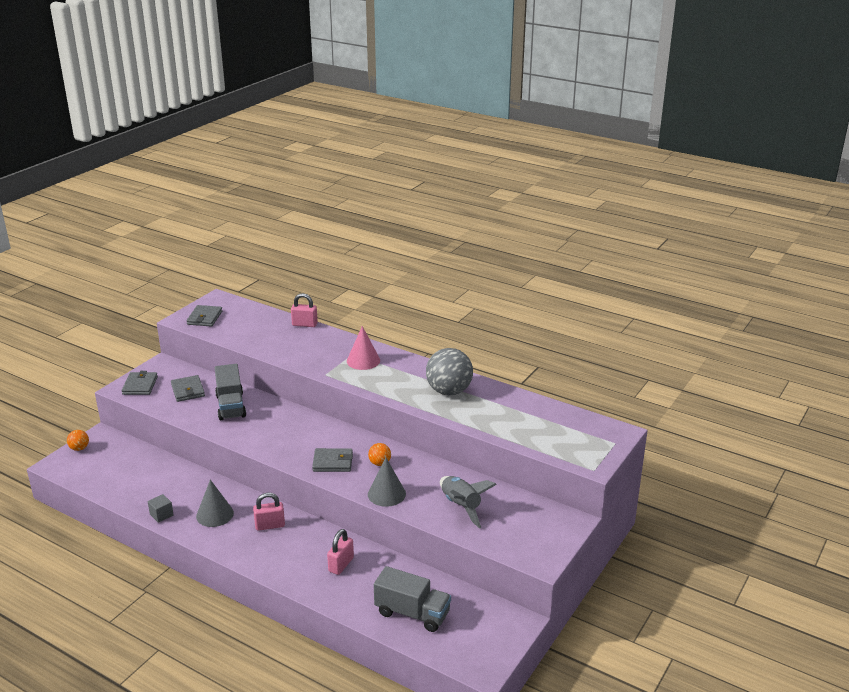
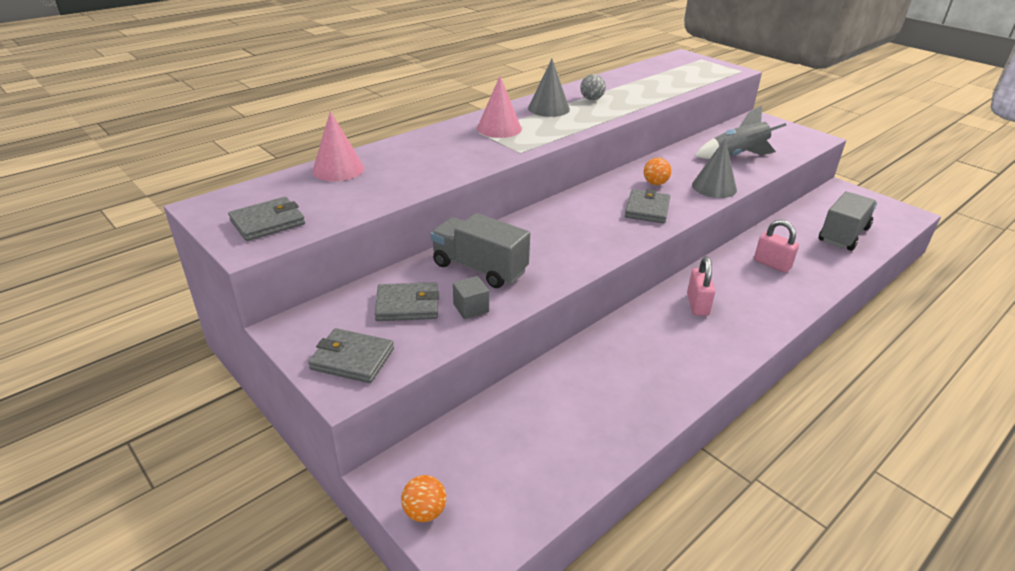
camera: 75 degrees left, 5 degrees up
grey cube [148,494,174,523] -> grey cube moved to [453,276,489,319]
grey wallet [186,305,222,327] -> grey wallet turned 60 degrees counterclockwise [228,197,305,241]
grey cone [196,480,234,527] -> grey cone moved to [528,59,570,117]
grey truck [215,364,246,420] -> grey truck turned 150 degrees counterclockwise [431,213,530,288]
pink padlock [291,293,318,327] -> none
grey ball [426,348,473,395] -> grey ball [580,74,606,100], size x0.47
none -> pink cone [312,111,364,181]

